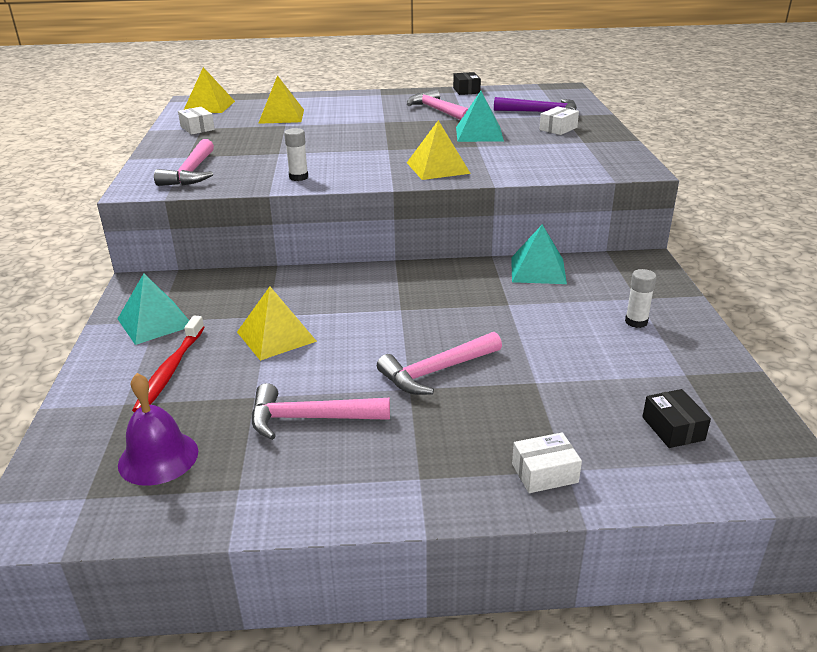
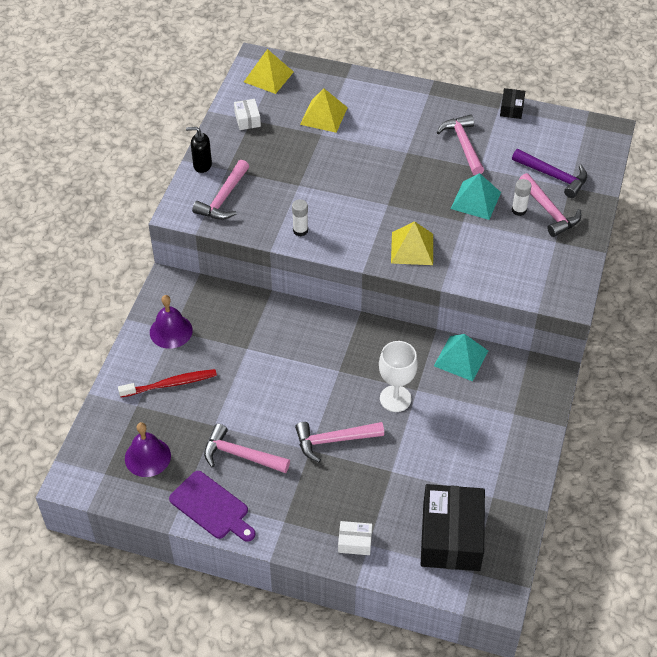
camera: 20 degrees right, 20 degrees up
turquoise pyramid [118,273,189,345] -> purple bell [150,295,193,349]
red toothbrush [132,316,205,412] -> red toothbrush turned 135 degrees counterclockwise [118,369,217,397]
yellow pyramid [237,287,317,361] -> none
white box [539,106,579,135] -> pink hammer [519,173,581,237]
white glue stick [625,269,656,328] -> white glue stick moved to [512,179,531,216]
black box [642,389,711,448] -> black box [421,484,485,571], size x2.24
none -> purple cutting board [169,471,255,542]
none -> black soap dispenser [186,127,212,173]
none -> white goblet [379,341,418,412]

